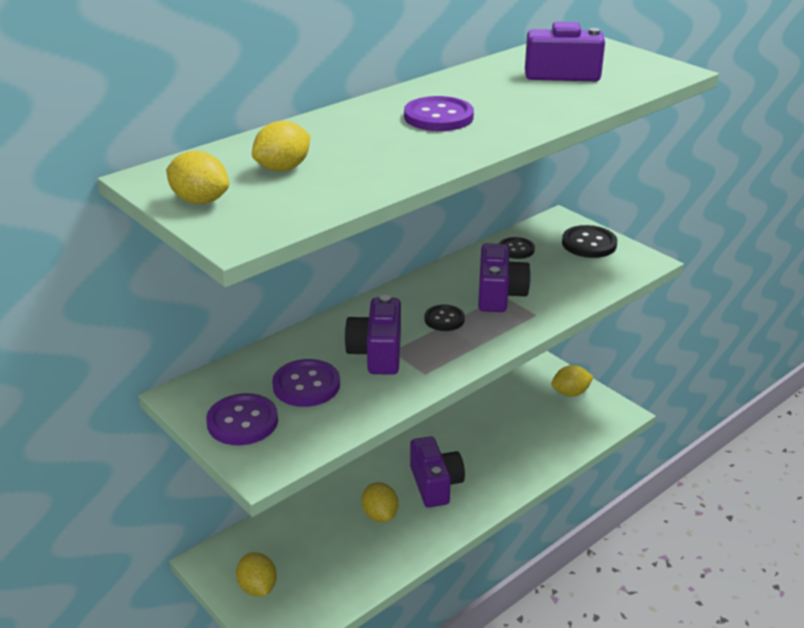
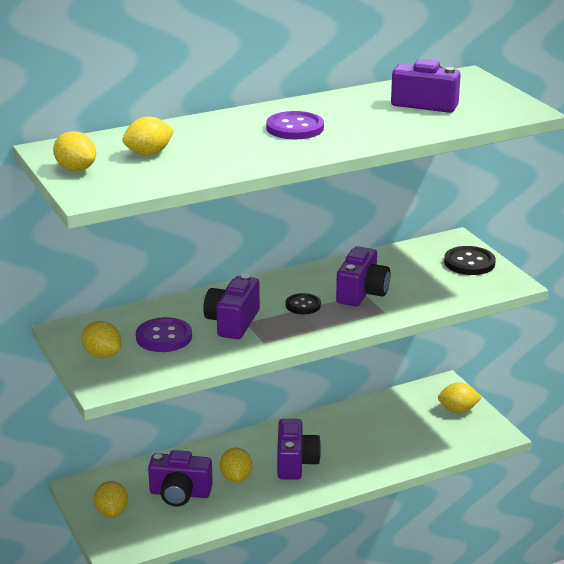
camera: 15 degrees right, 5 degrees down
purple button [206,393,278,445] -> yellow lemon [81,321,122,358]
black button [499,237,535,259] -> none
none -> purple camera [148,450,213,507]

